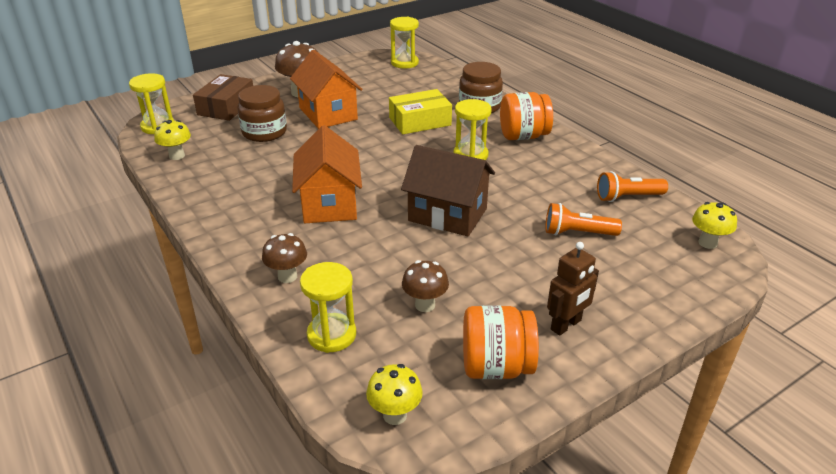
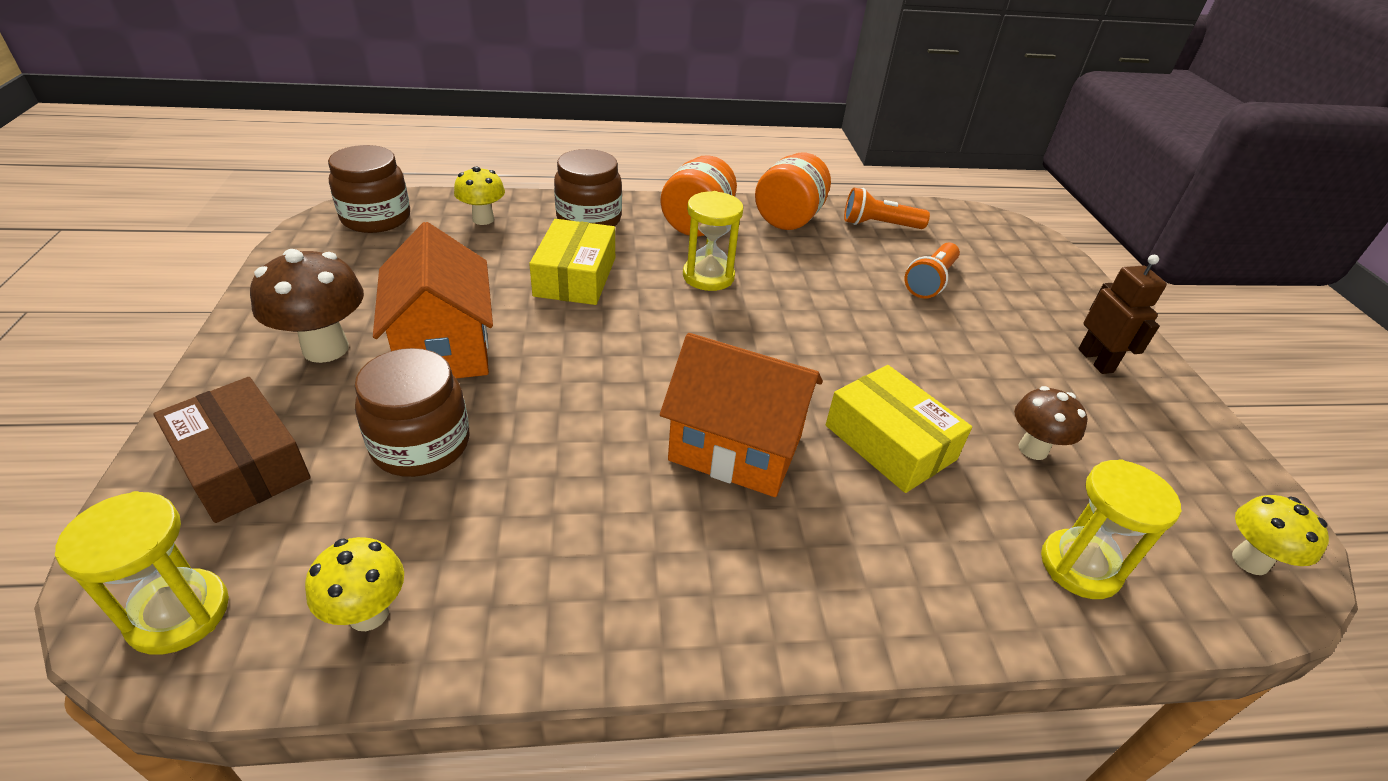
camera: 65 degrees left, 5 degrees up
brown mushroom [262,233,307,283] -> none
orange house [290,49,363,129] -> orange house turned 75 degrees clockwise [373,222,493,378]
yellow hourglass [390,17,419,69] -> brown jar [328,145,410,233]
brown house [401,145,495,237] -> none
orange jar [463,306,539,379] -> orange jar moved to [755,153,831,230]
orange flashlight [597,171,668,202] -> orange flashlight turned 75 degrees clockwise [844,188,930,229]
yellow mushroom [692,202,737,249] -> yellow mushroom moved to [454,166,505,225]
none -> yellow box [826,365,972,493]

